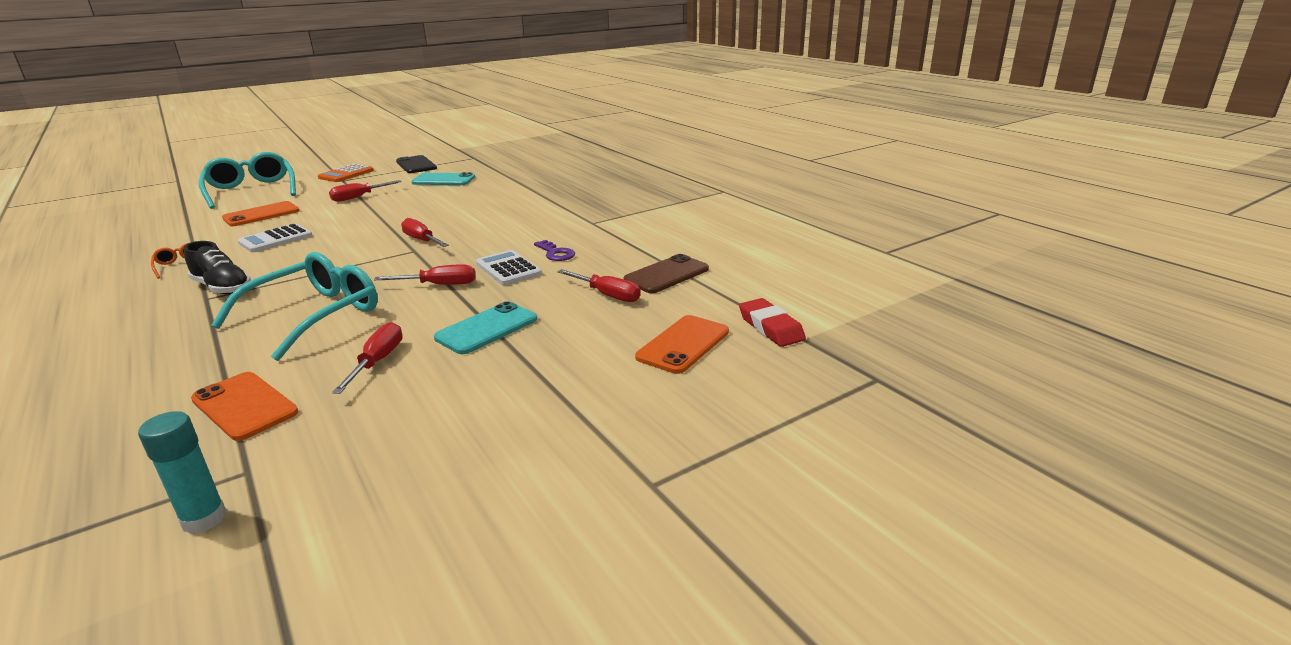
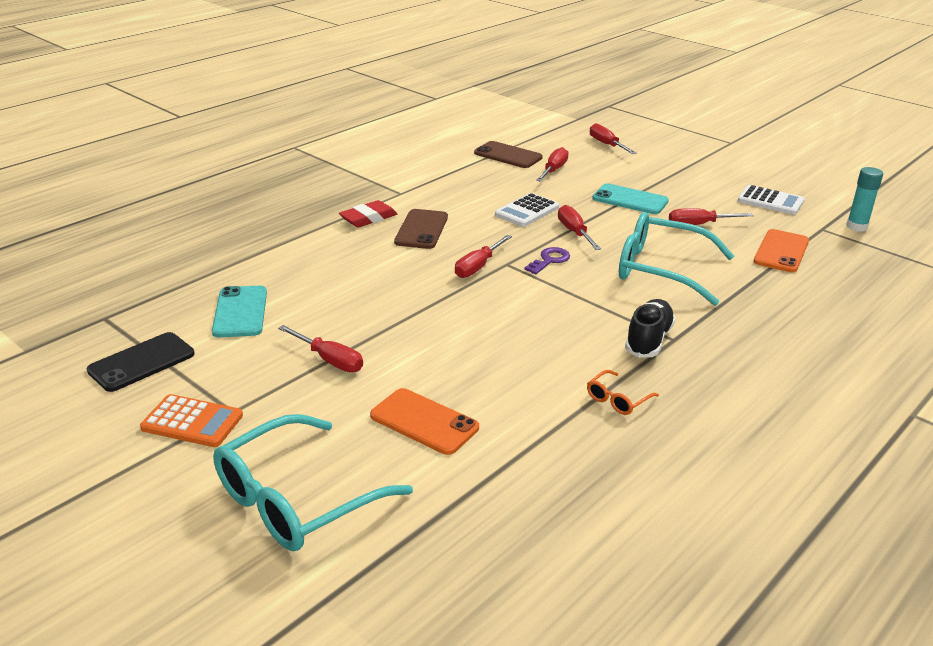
camera: 105 degrees left, 5 degrees up
white calculator [238,224,312,252] -> white calculator moved to [738,185,804,215]
purple key [534,240,575,261] -> purple key moved to [525,247,570,274]
orange phone [635,315,729,374] -> red screwdriver [590,123,637,154]
red eraser [739,298,806,347] -> red eraser moved to [339,200,397,227]
none -> brown phone [394,209,448,249]

